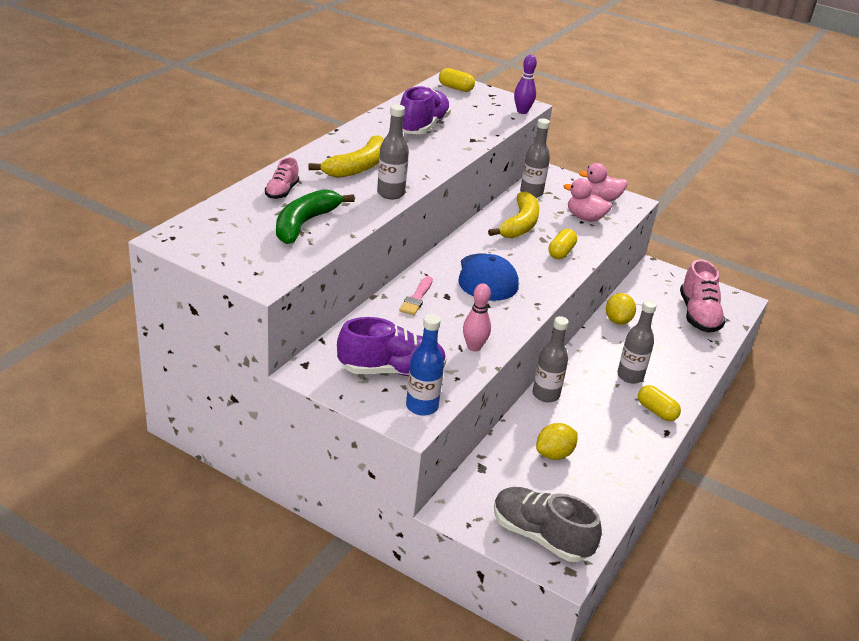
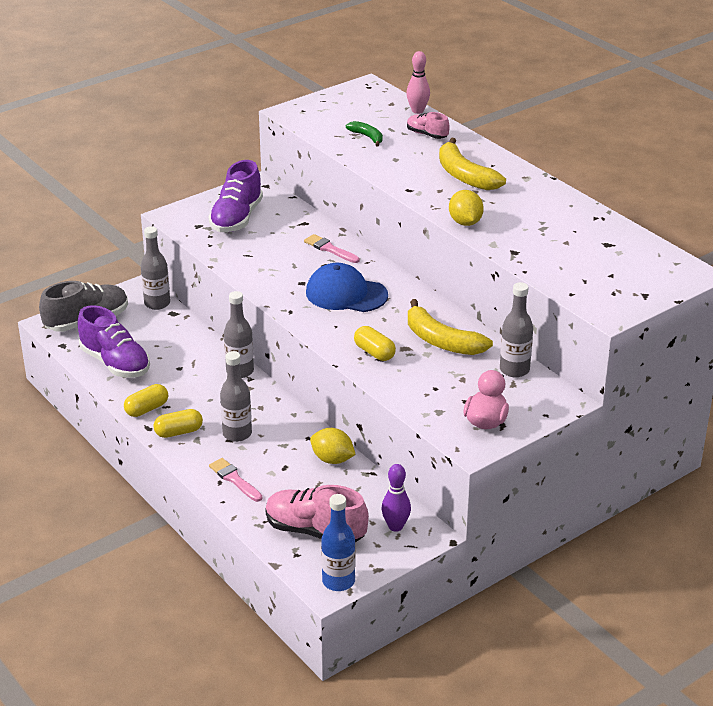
camera: 115 degrees right, 0 degrees up
green banana [276,189,355,244] -> green banana [346,121,383,146], size x0.54
grey bottle [377,104,409,199] -> grey bottle moved to [141,226,170,310]
purple shoe [400,86,451,134] -> purple shoe moved to [77,305,150,378]
blue bottle [406,314,444,416] -> blue bottle moved to [321,494,355,591]
yellow capsule [439,68,475,92] -> yellow capsule moved to [124,384,168,417]
pink bowling pin [463,283,491,351] -> pink bowling pin moved to [406,51,430,114]
purple bowling pin [514,55,537,114] -> purple bowling pin moved to [381,464,411,532]
yellow lemon [536,423,578,460] -> yellow lemon moved to [449,190,484,226]
pink duck [563,179,612,222] -> none
none -> pink brush [209,458,262,502]

